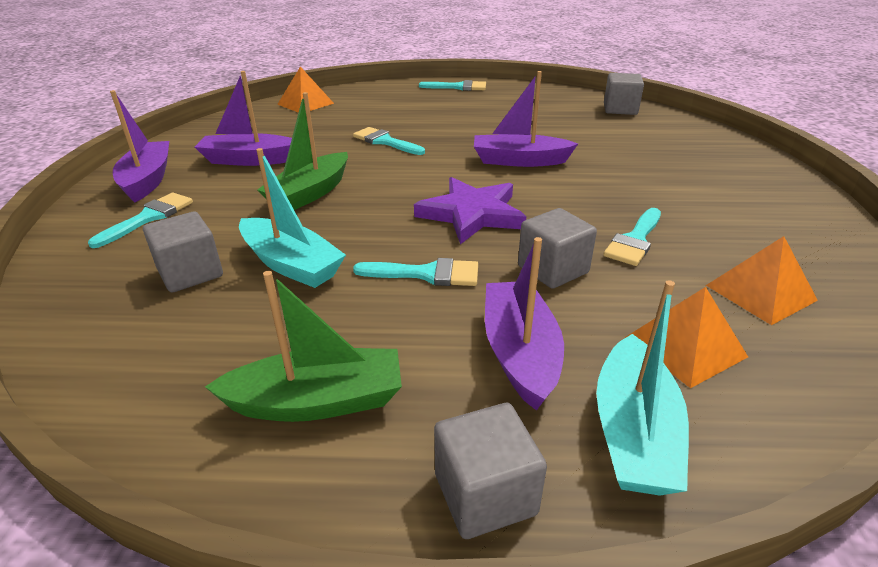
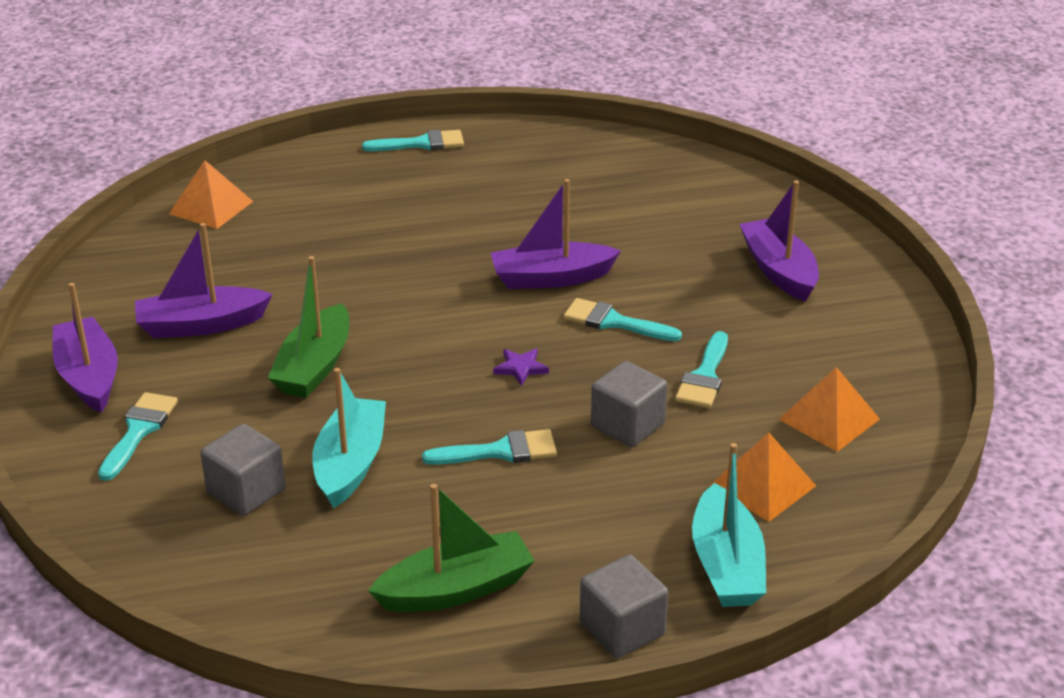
camera: 15 degrees left, 0 degrees up
turquoise boat [239,148,346,288] -> turquoise boat turned 105 degrees counterclockwise [312,368,386,508]
turquoise brush [353,127,425,155] -> turquoise brush moved to [563,298,682,341]
purple star [414,177,526,244] -> purple star [493,349,549,386], size x0.43
purple boat [485,237,564,411] -> purple boat moved to [739,180,819,302]
grey cube [604,73,644,115] -> none

